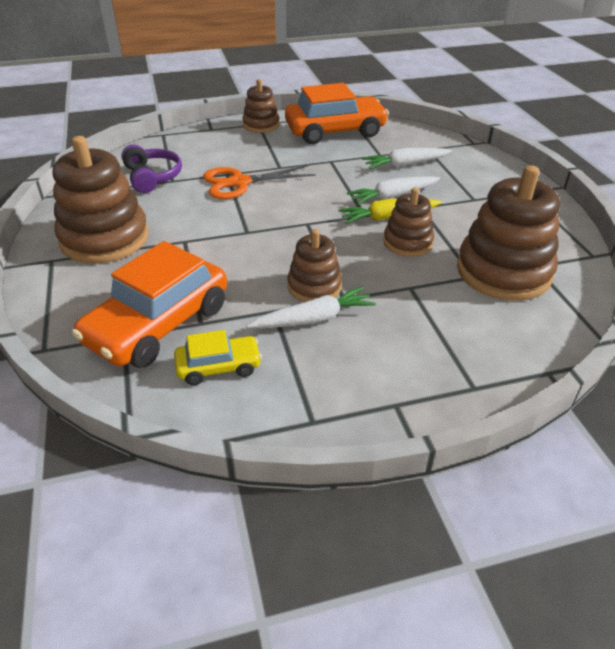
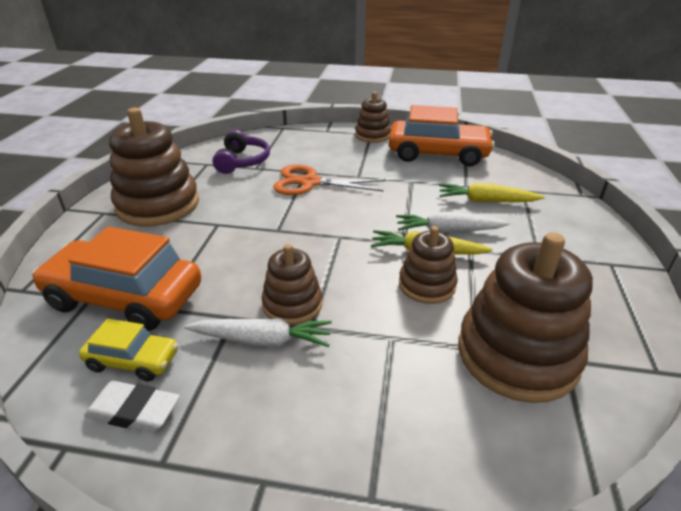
camera: 25 degrees right, 5 degrees down
orange car [72,241,227,368] -> orange car turned 45 degrees clockwise [32,227,201,331]
white carrot [362,148,452,169] -> yellow carrot [439,183,545,202]
none -> white eraser [84,381,180,432]

